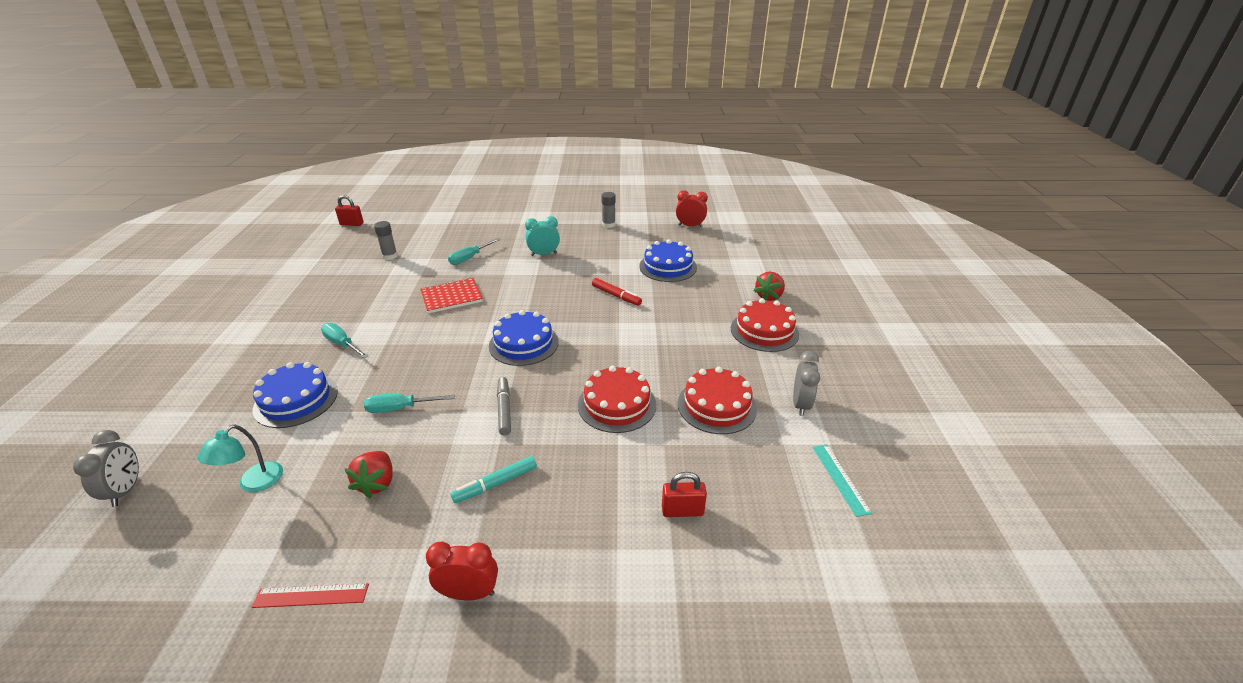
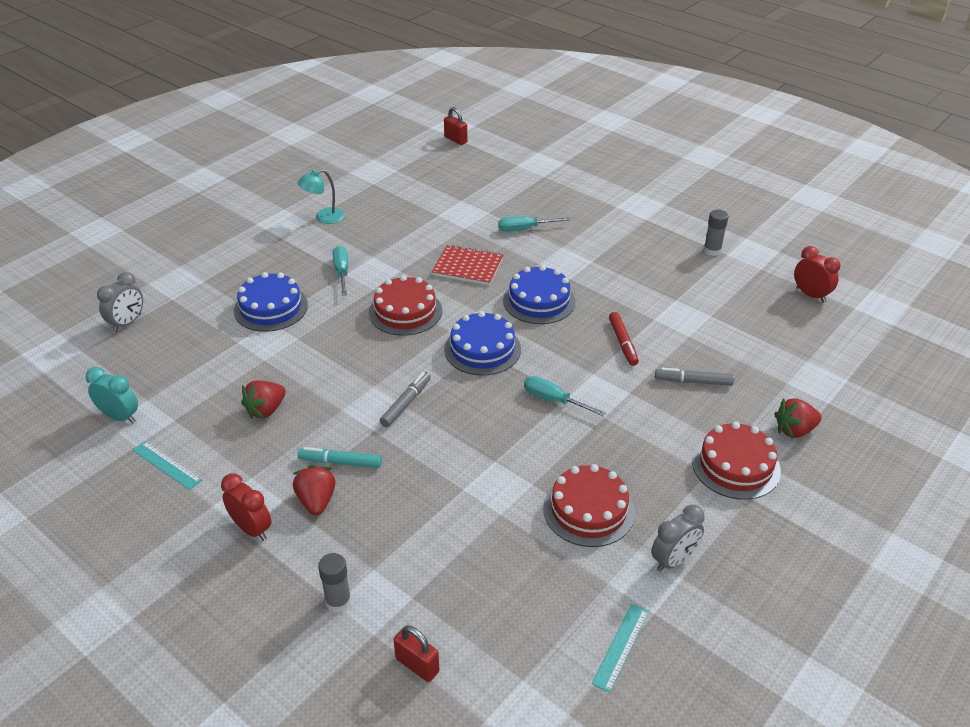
camera: 40 degrees right, 5 degrees up
turquoise lamp [197,425,283,492] -> turquoise lamp moved to [297,169,345,224]
red ruler [252,583,369,608] -> turquoise ruler [133,441,202,490]
turquoise screwdriver [364,394,455,413] -> turquoise screwdriver moved to [524,376,606,417]
grey glue stick [374,221,398,260] -> grey glue stick moved to [318,553,351,612]
turquoise clock [525,216,560,256] -> turquoise clock moved to [86,367,138,423]
red cake [578,366,656,433] -> red cake moved to [369,275,442,336]
blue cake [639,239,697,282] -> blue cake moved to [503,265,576,324]
red padlock [662,472,707,517] -> red padlock moved to [394,625,439,682]
none -> red strawberry [292,465,336,515]
none -> grey marker [655,368,734,386]

